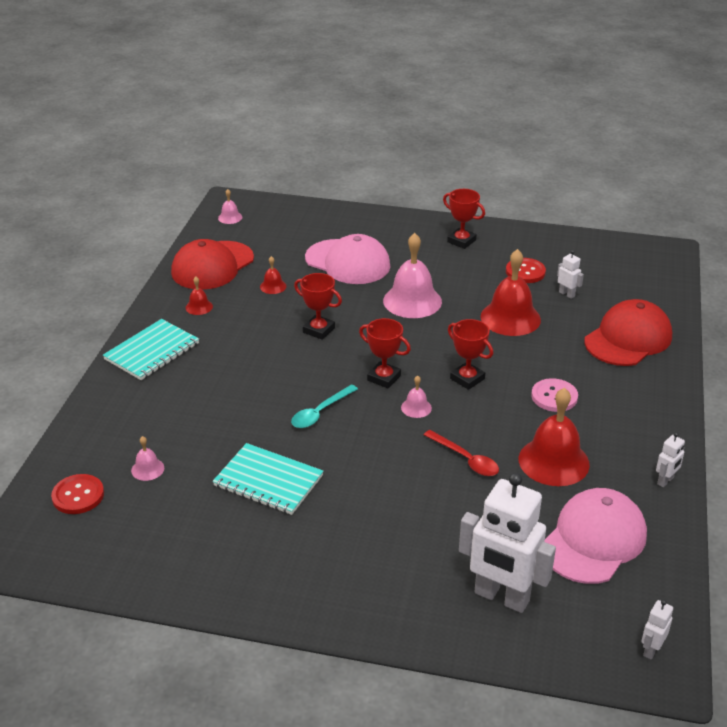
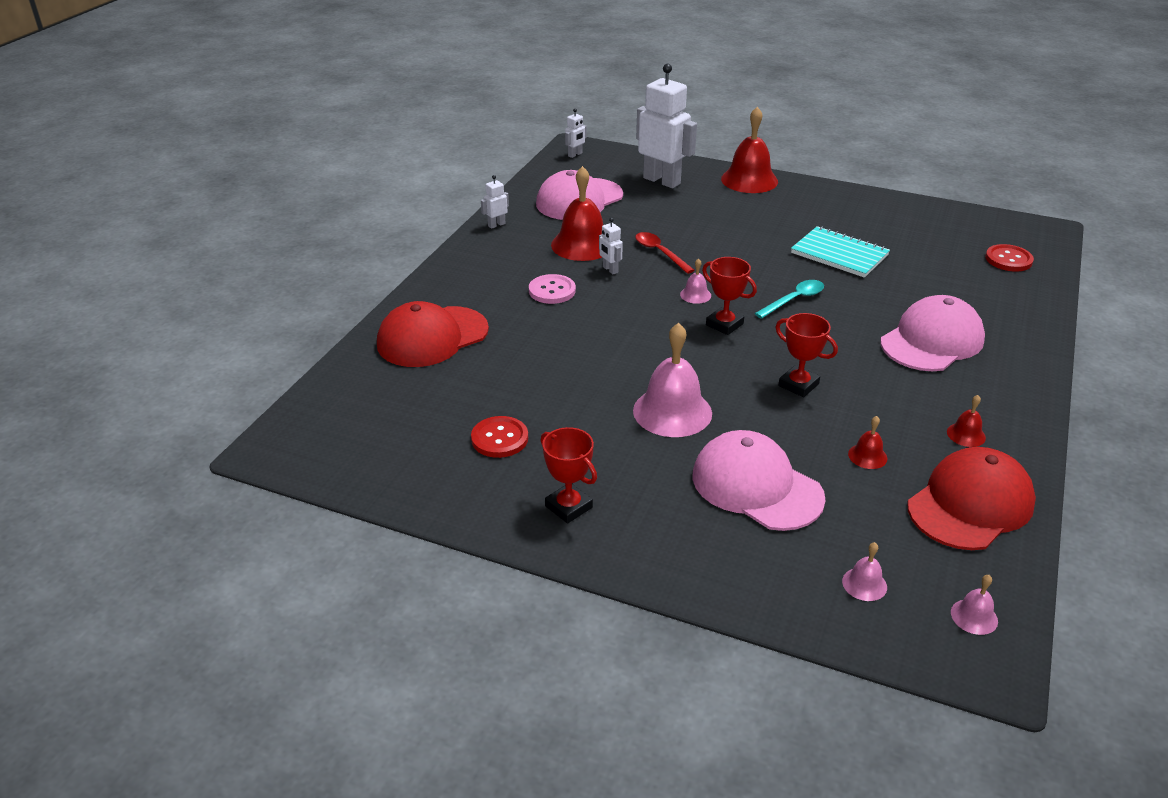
camera: 170 degrees left, 0 degrees up
turquoise notebook [103,319,199,380] -> none
pink bell [131,436,164,481] -> pink bell moved to [842,542,887,601]
red trophy [448,319,493,390] -> none
red bell [481,249,541,336] -> red bell moved to [721,107,778,193]
white robot [557,250,584,299] -> white robot moved to [599,218,623,274]
none -> pink cap [880,295,985,371]

